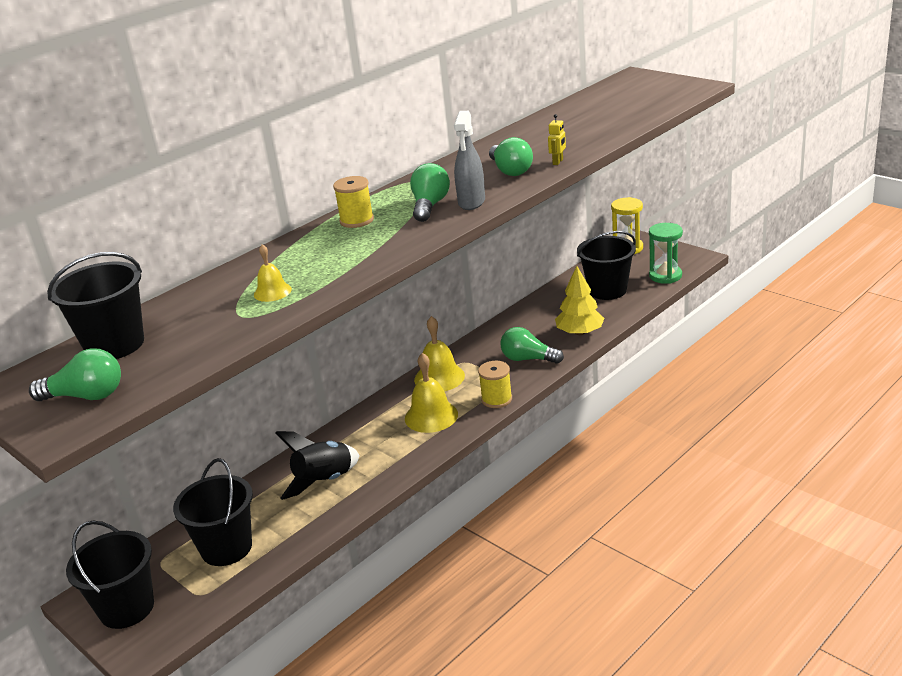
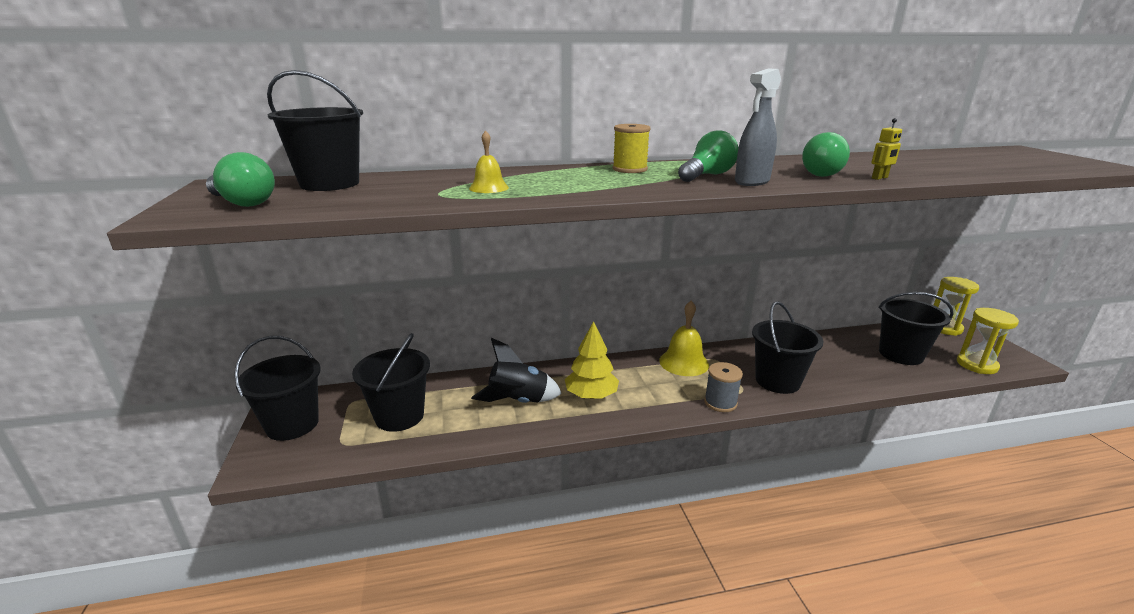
camera: 30 degrees right, 5 degrees down
yellow bell [405,353,458,433] -> none
yellow spool [478,361,512,408] -> grey spool [704,362,743,412]
green light bulb [500,327,564,364] -> black bucket [752,301,824,394]
yellow tree [555,266,604,335] -> yellow tree moved to [565,321,619,399]
green hourglass [649,223,683,284] -> yellow hourglass [957,308,1019,374]

